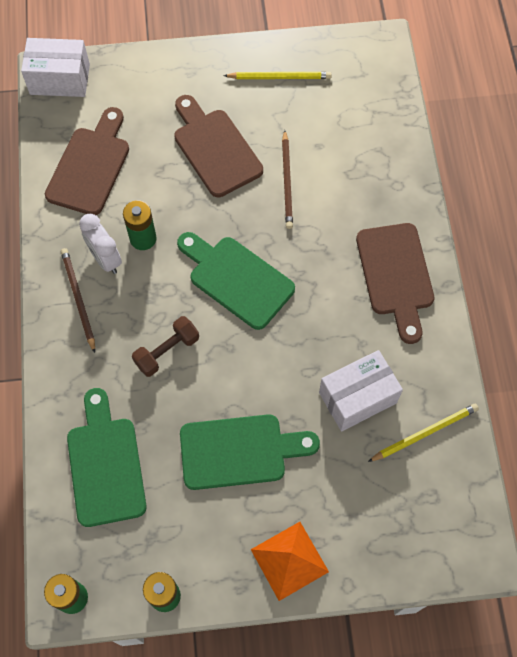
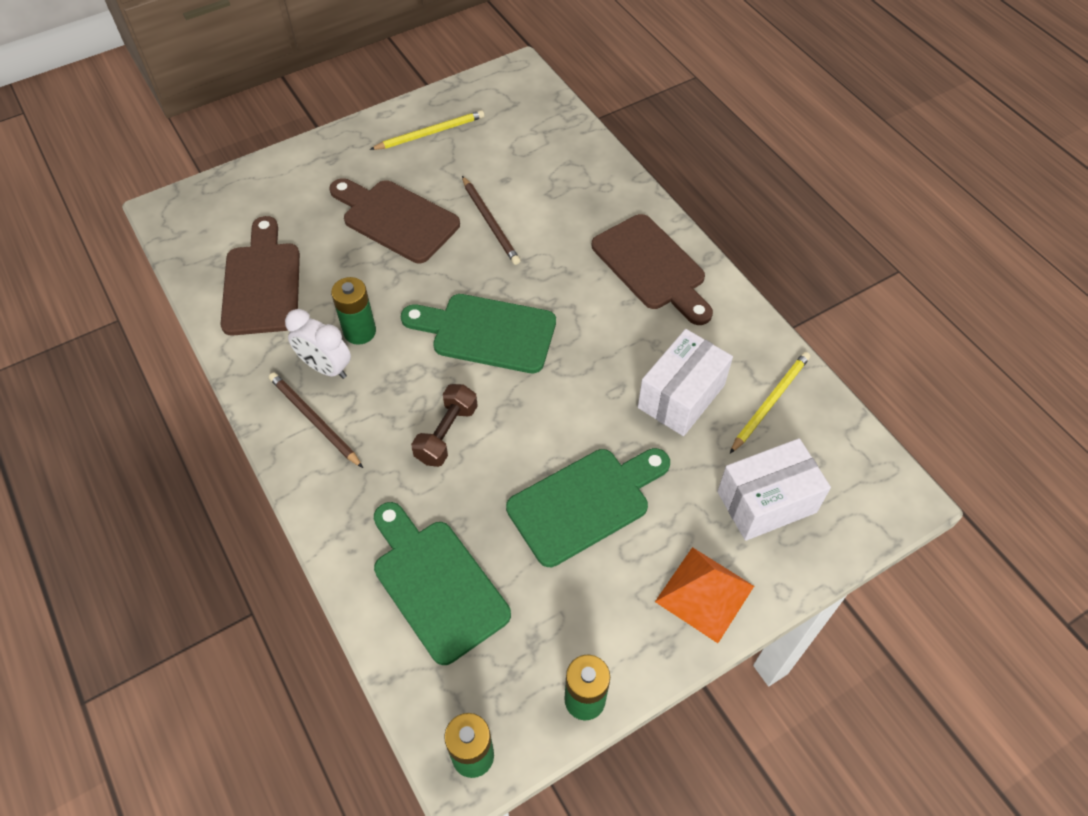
camera: 25 degrees left, 10 degrees down
white box [21,38,90,97] -> white box moved to [717,438,831,541]

